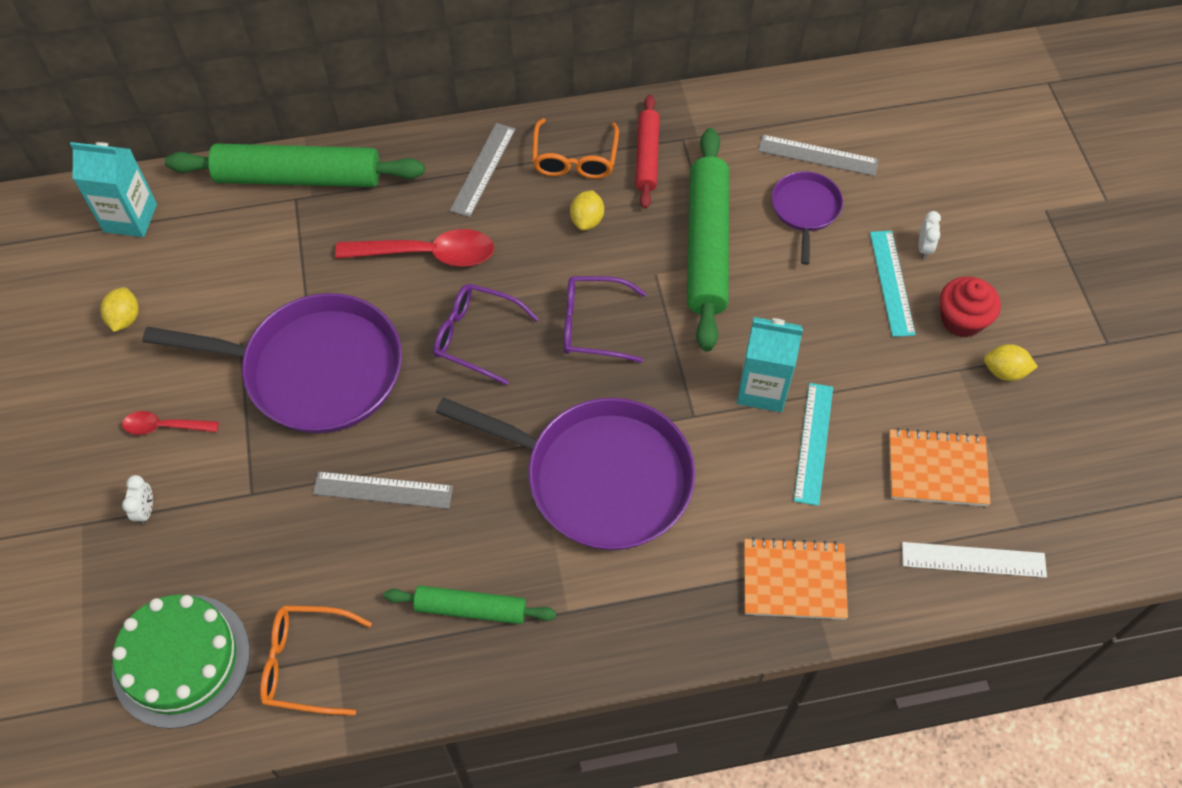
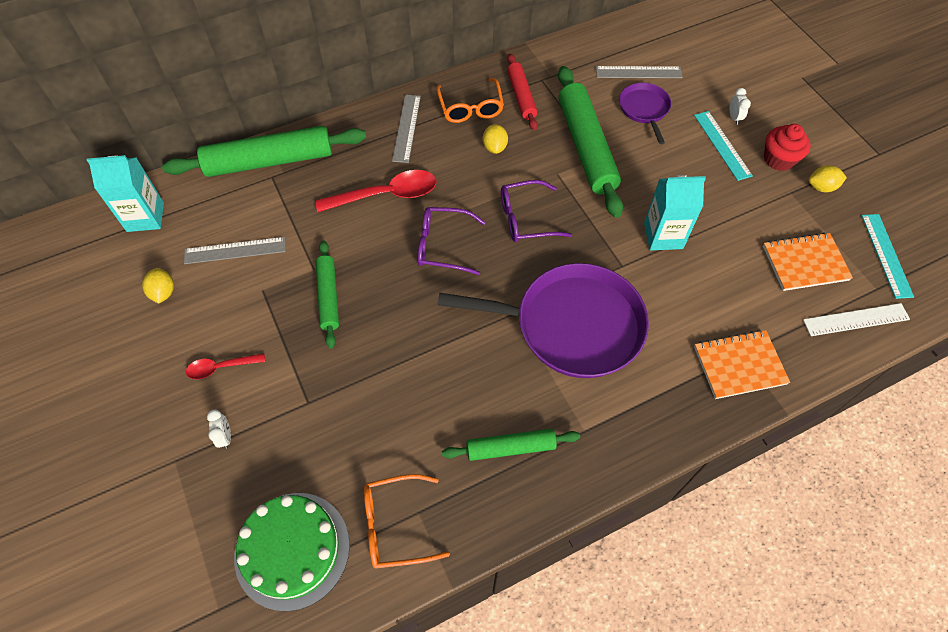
camera: 15 degrees left, 0 degrees up
purple pan [143,293,402,433] -> green rolling pin [316,241,339,349]
grey ruler [313,471,453,509] -> grey ruler moved to [184,237,286,264]
turquoise ruler [794,383,833,506] -> turquoise ruler moved to [862,214,914,299]

